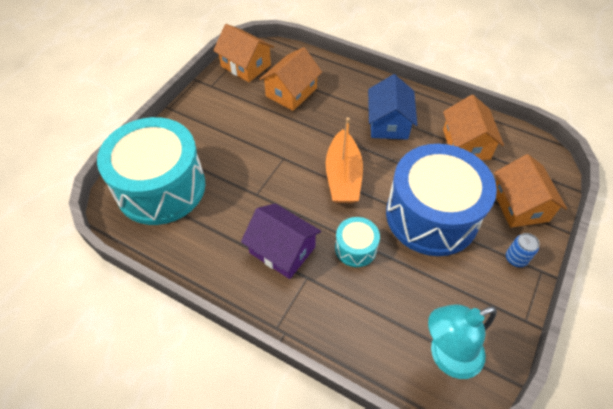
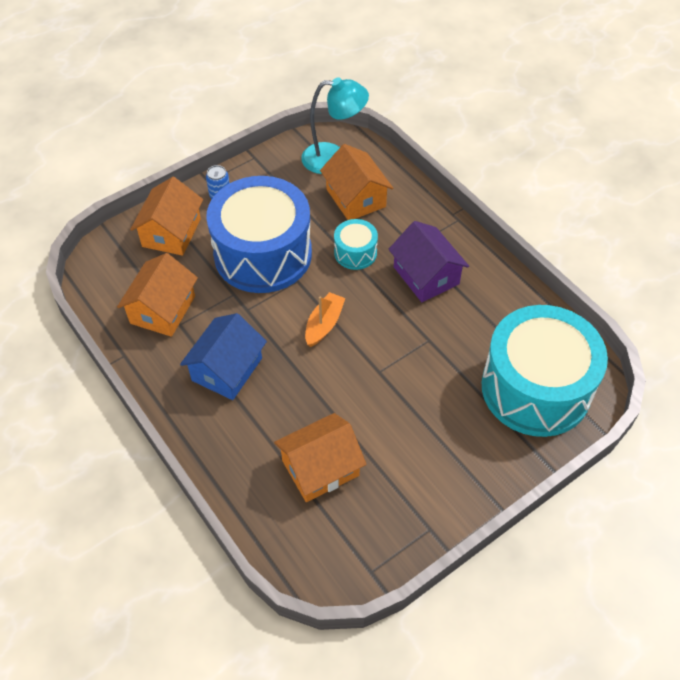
camera: 155 degrees left, 0 degrees up
orange house [213,24,274,82] -> orange house moved to [320,144,393,220]
orange boat [326,117,363,203] -> orange boat [305,292,345,347], size x0.62

